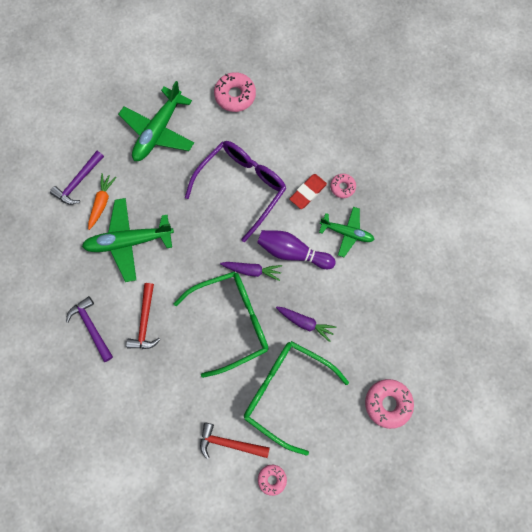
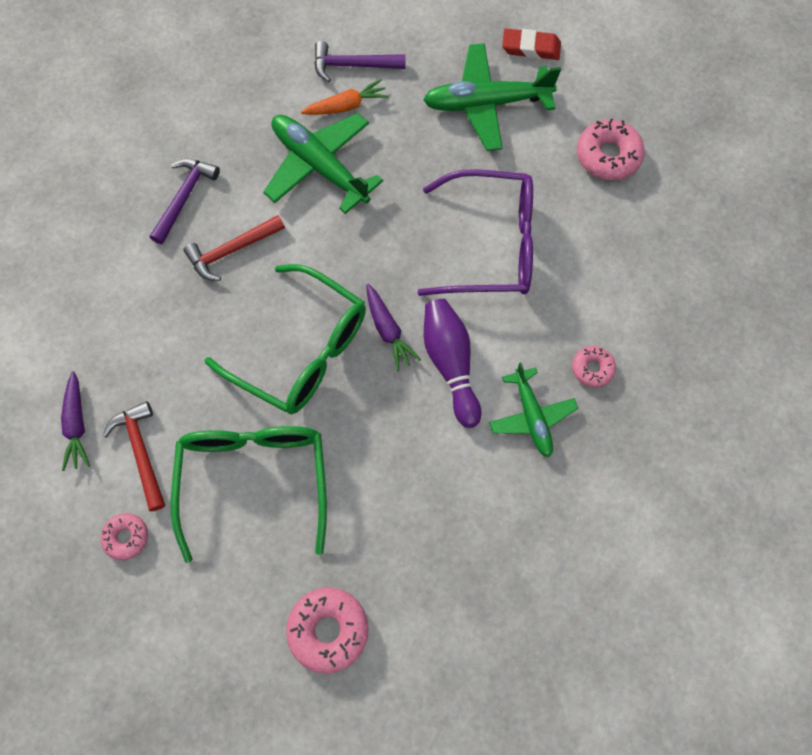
camera: 55 degrees right, 5 degrees down
purple carrot [276,307,337,342] -> purple carrot moved to [61,371,90,471]
red eraser [290,174,327,209] -> red eraser moved to [502,28,561,60]

